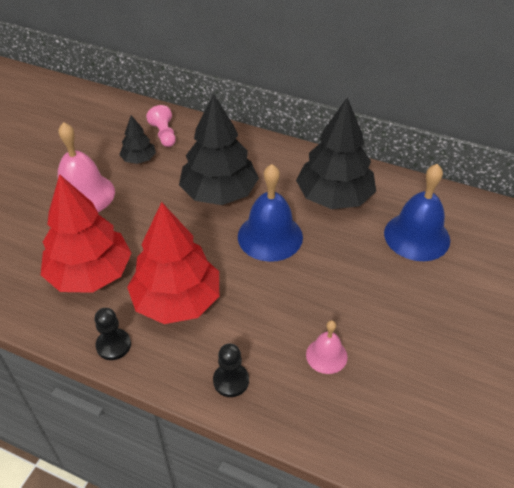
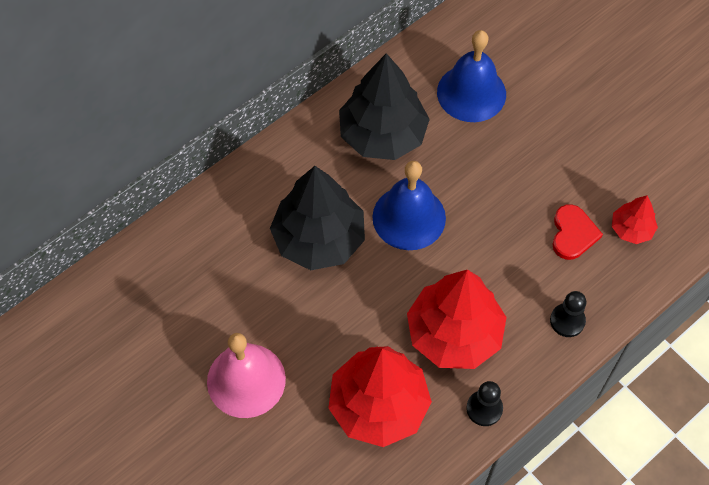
camera: 65 degrees left, 15 degrees up
black tree [119,115,156,164] -> none
pink pawn [146,105,176,147] -> none
pink bell [306,320,348,374] -> red heart [552,204,603,260]
none -> red tree [612,195,658,244]

